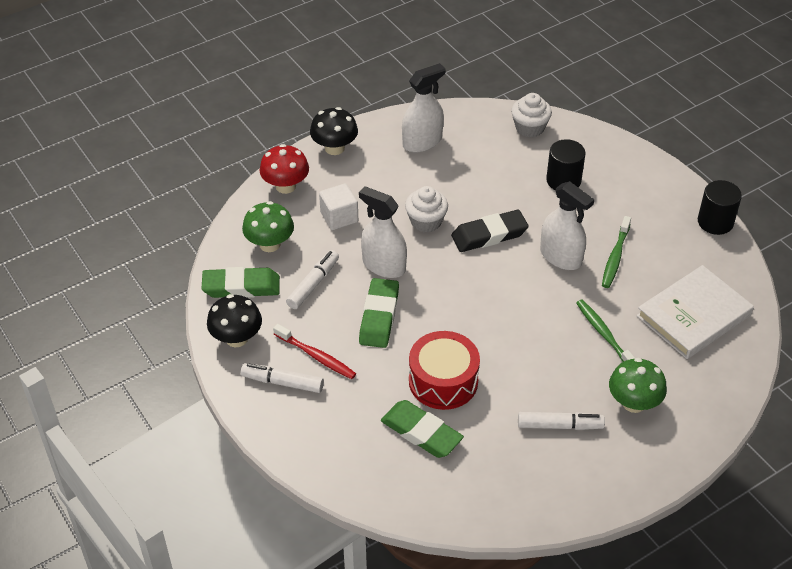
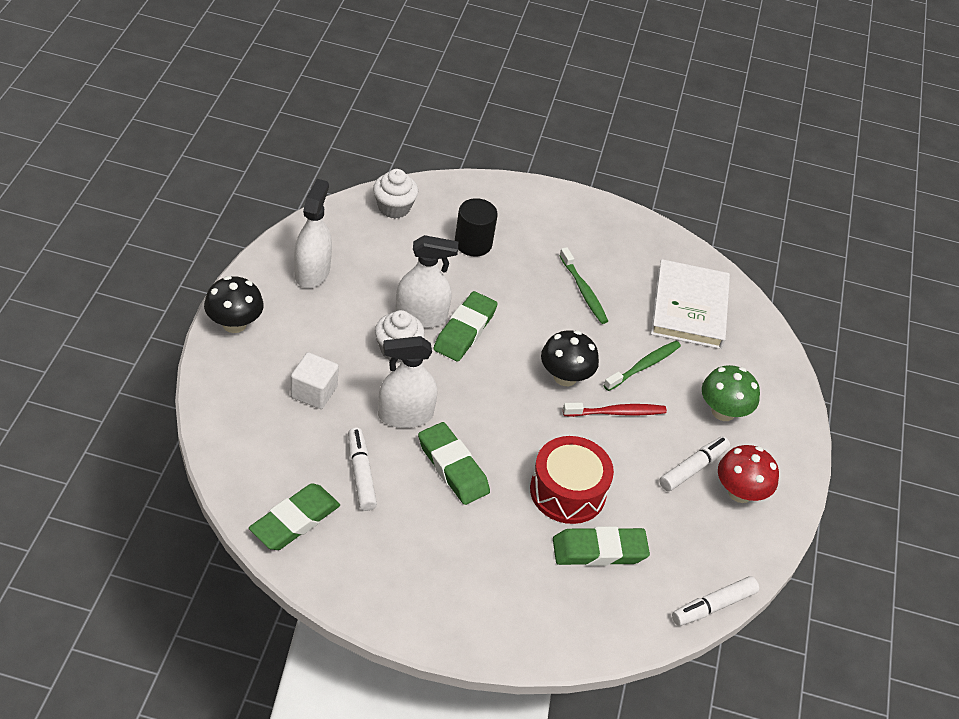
camera: 50 degrees left, 0 degrees up
black mushroom [207,294,262,347] -> black mushroom moved to [541,330,599,386]
white marker [241,363,324,393] -> white marker moved to [672,576,759,626]
green mushroom [242,201,294,252] -> none
red mushroom [260,144,309,194] -> red mushroom moved to [718,445,779,503]
red toothbrush [273,324,356,379] -> red toothbrush moved to [563,402,667,417]
black eraser [451,210,529,252] -> green eraser [433,291,498,361]
white spray bottle [540,181,594,270] -> white spray bottle moved to [395,235,458,328]
green toothbrush [576,300,635,362] -> green toothbrush turned 120 degrees clockwise [604,341,681,391]
black cylinder [698,180,742,235] -> none

